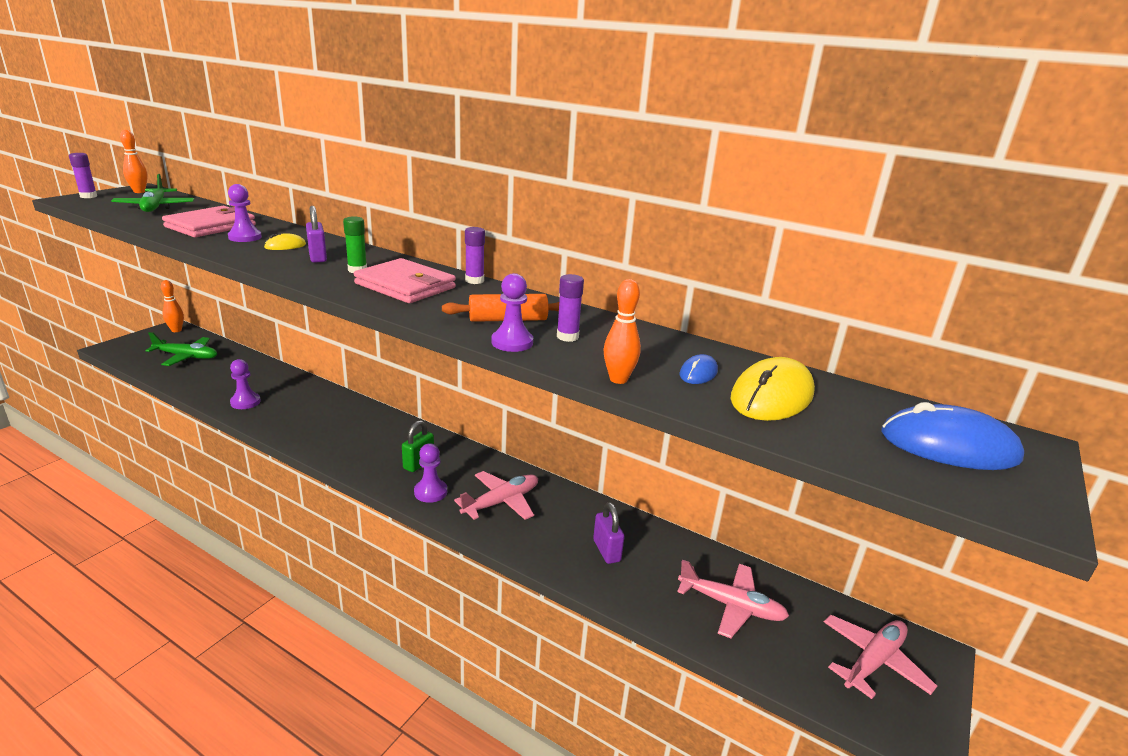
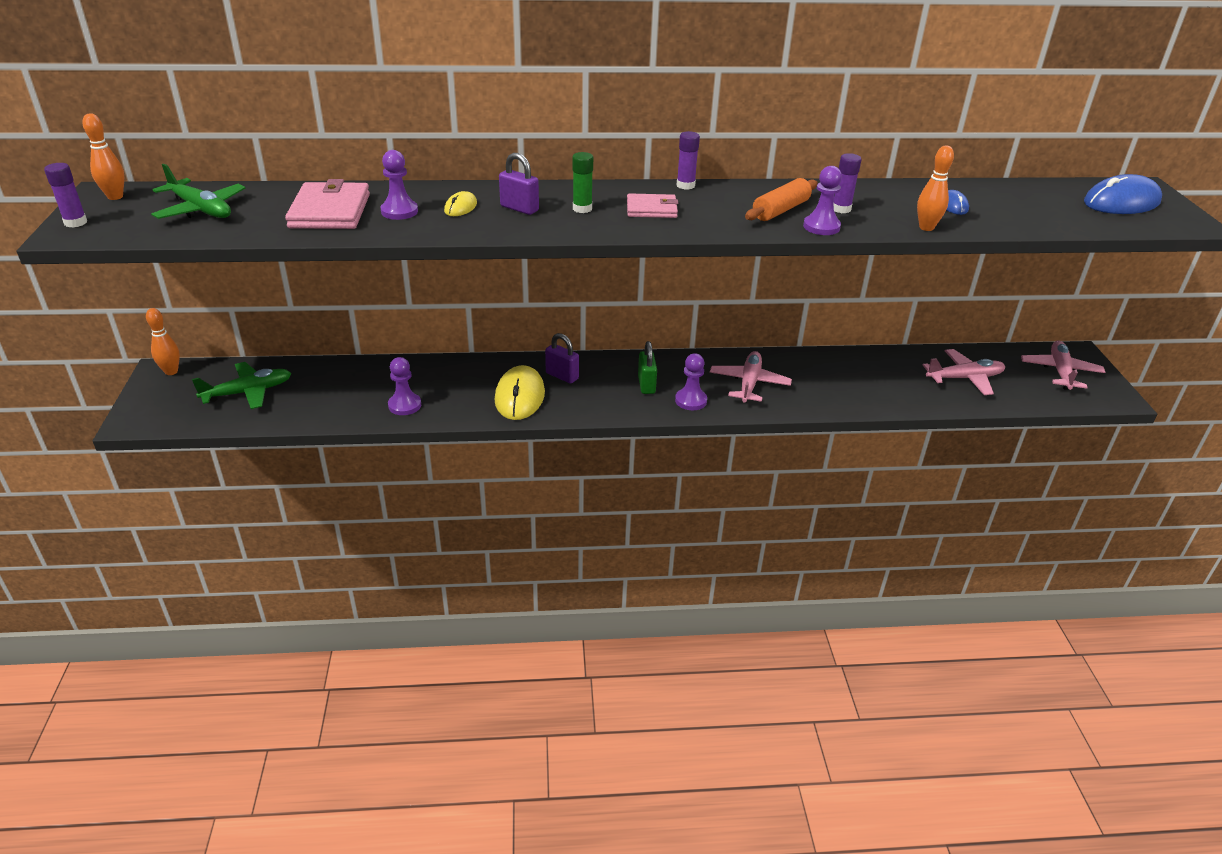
camera: 35 degrees left, 10 degrees up
pink wallet [354,258,456,303] -> pink wallet [627,193,678,218], size x0.61
purple padlock [593,502,625,564] -> purple padlock moved to [545,333,579,384]
yellow mouse [731,357,815,421] -> yellow mouse moved to [494,365,545,420]

